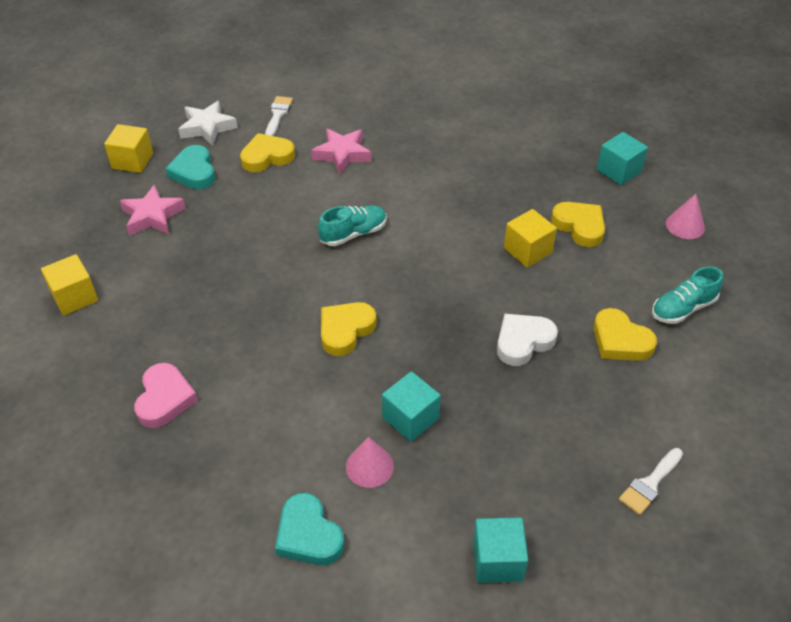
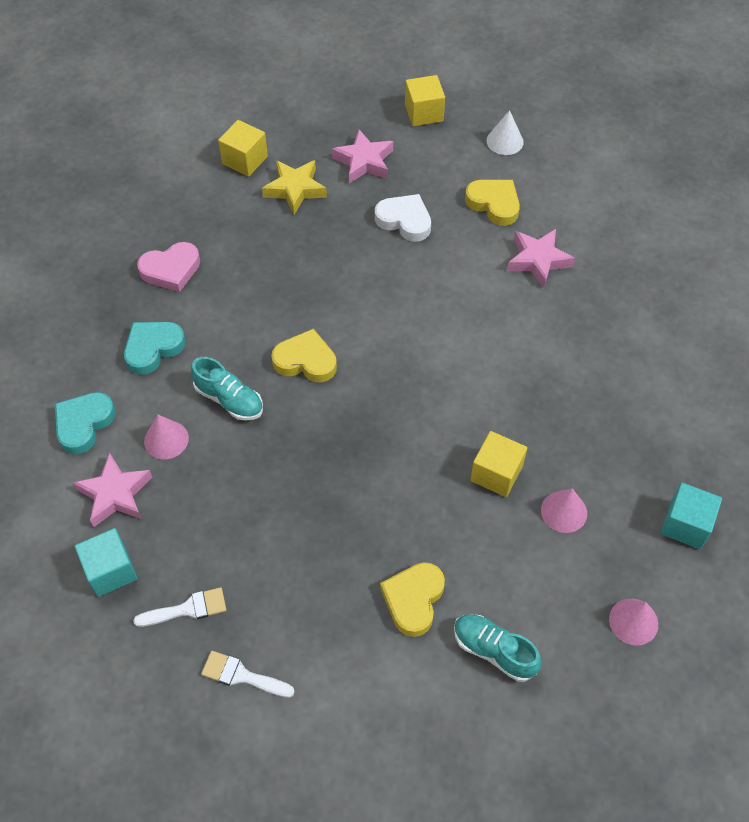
camera: 65 degrees right, 10 degrees up
turquoise heart [165,145,215,189] -> turquoise heart moved to [124,322,186,375]
white star [178,101,238,146] -> white cone [486,110,524,155]
white brush [265,96,293,136] -> white brush moved to [133,587,226,627]
turquoise shoe [318,206,387,246] -> turquoise shoe moved to [191,357,263,421]
turquoise cube [382,371,441,442] -> none
white heart [497,314,558,366] -> white heart moved to [375,194,431,242]
yellow heart [551,202,605,247] -> pink cone [541,488,587,533]
none -> pink star [73,452,152,527]
none -> yellow star [262,160,327,214]

